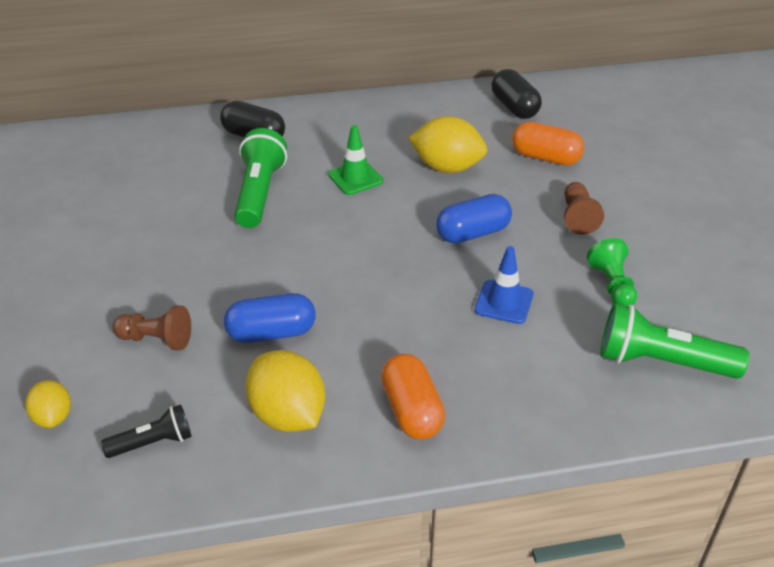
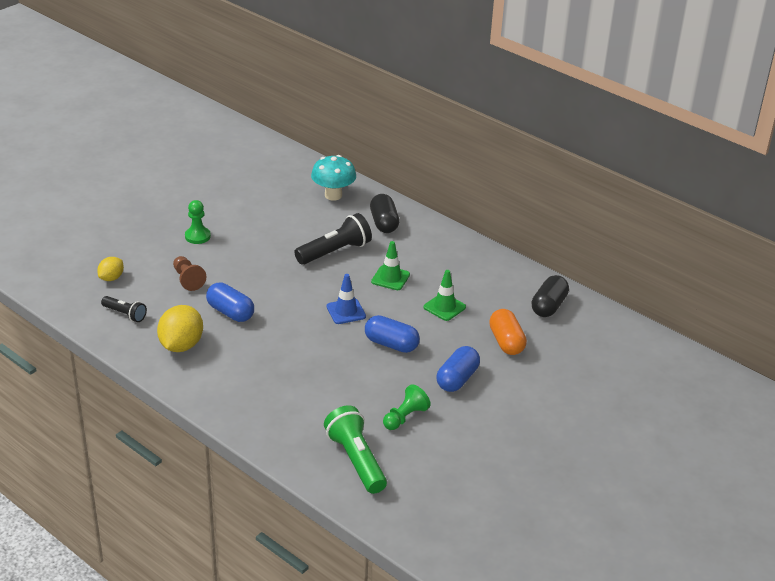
camera: 50 degrees right, 5 degrees down
green flashlight [234,128,287,228] -> black flashlight [295,213,372,265]
orange capsule [381,354,445,439] -> none
yellow lemon [408,116,487,173] -> green traffic cone [423,270,466,321]
blue traffic cone [475,246,533,324] -> blue traffic cone moved to [326,274,366,324]
brown pawn [564,182,604,235] -> blue capsule [436,346,480,392]
none -> green pawn [185,200,211,244]
none -> turquoise mushroom [311,155,356,201]

